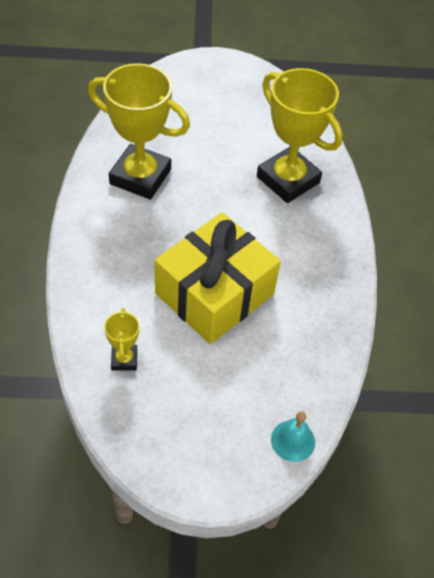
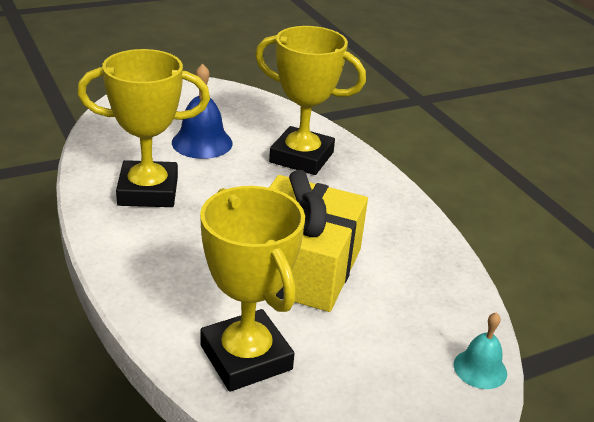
camera: 25 degrees left, 20 degrees down
yellow trophy [104,308,139,370] -> yellow trophy [200,186,305,392], size x2.19
none -> blue bell [172,63,233,159]

